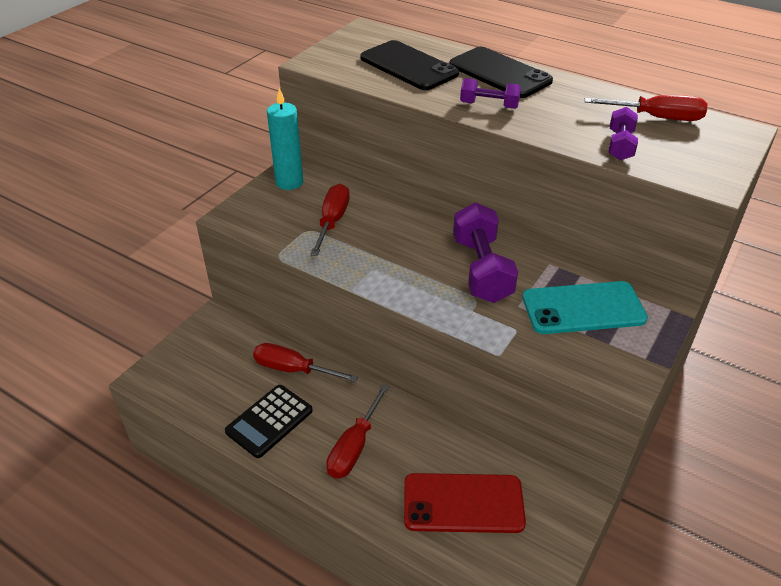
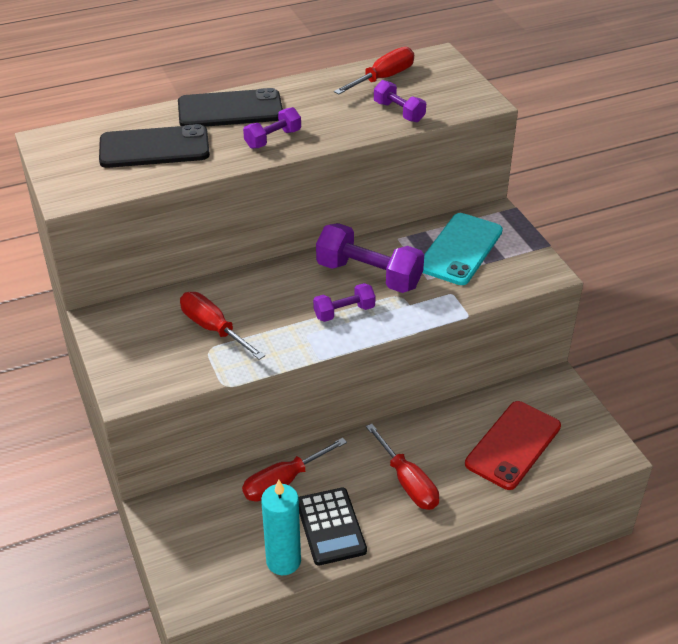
camera: 55 degrees left, 0 degrees up
turquoise candle [267,88,303,190] -> turquoise candle moved to [261,480,301,575]
none -> purple dumbbell [313,283,376,322]

